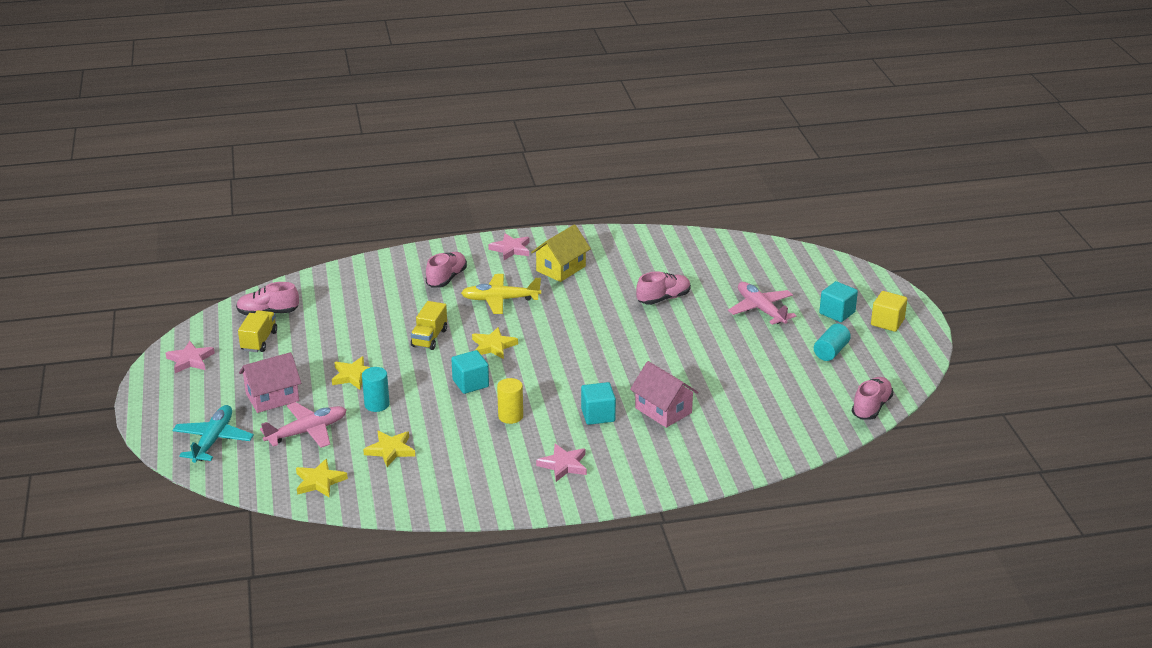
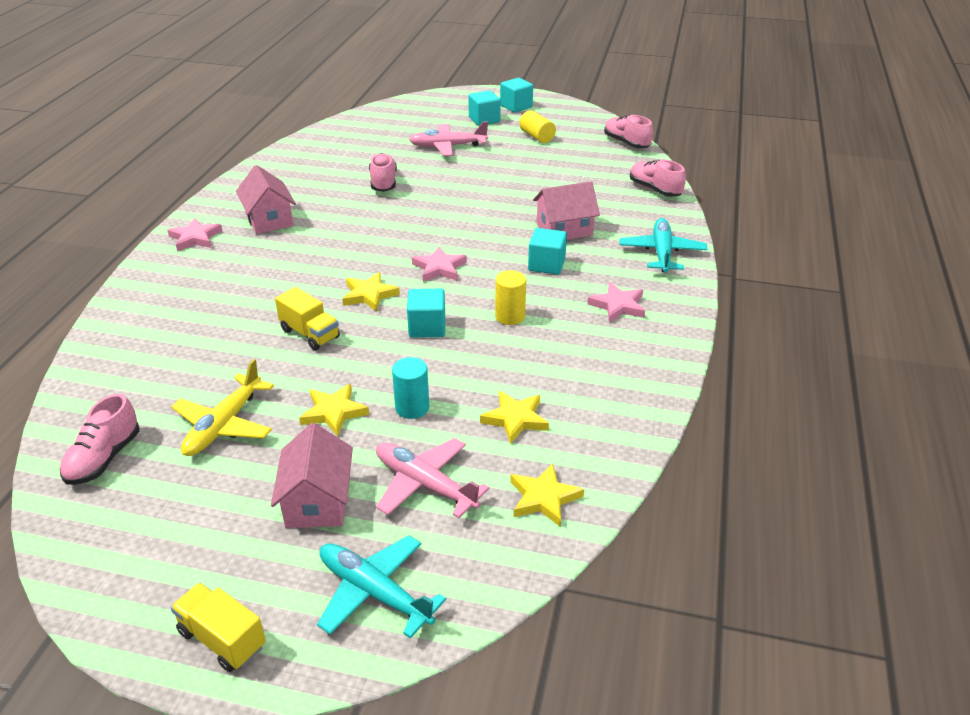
camera: 65 degrees left, 5 degrees up
pink star [166,341,215,373] -> pink star moved to [412,246,467,282]
yellow truck [238,310,277,352] -> yellow truck moved to [171,583,266,672]
pink plane [260,402,346,448] -> pink plane turned 45 degrees counterclockwise [376,438,490,518]
pink shoe [426,252,467,287] -> pink shoe moved to [630,160,686,197]
yellow plane [461,274,541,314] -> yellow plane moved to [171,359,274,456]
yellow house [531,224,591,282] -> pink house [236,165,296,234]
turquoise cylinder [814,324,851,361] -> yellow cylinder [519,110,556,143]
yellow cube [871,291,907,332] -> turquoise cube [500,78,533,113]
none -> turquoise plane [619,218,707,273]

